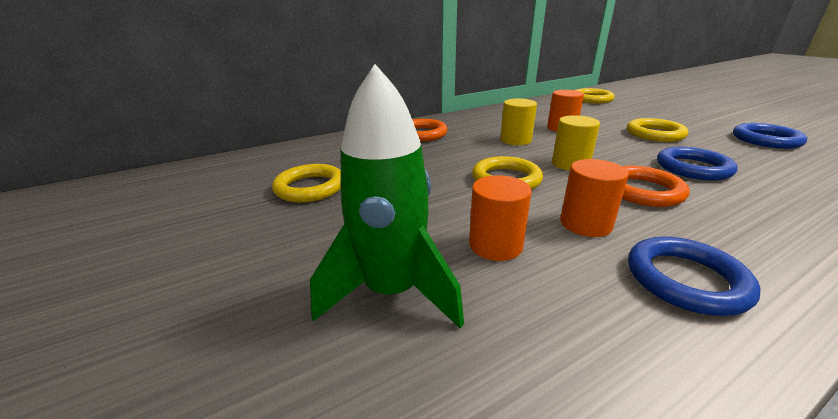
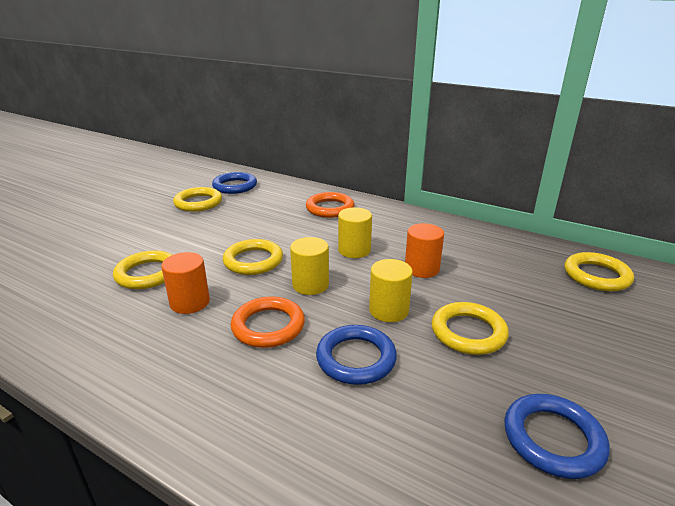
camera: 60 degrees right, 0 degrees up
green rocket [310,64,464,329] -> none
orange cylinder [469,175,532,261] -> yellow ring [113,250,172,289]
blue ring [628,236,761,316] -> blue ring moved to [212,172,257,194]
none -> yellow cylinder [369,259,413,322]

